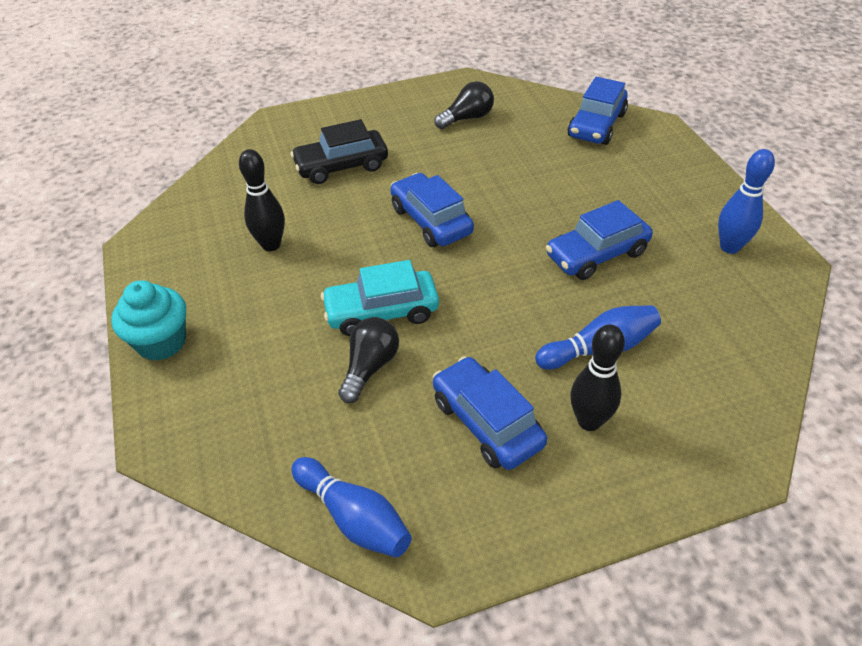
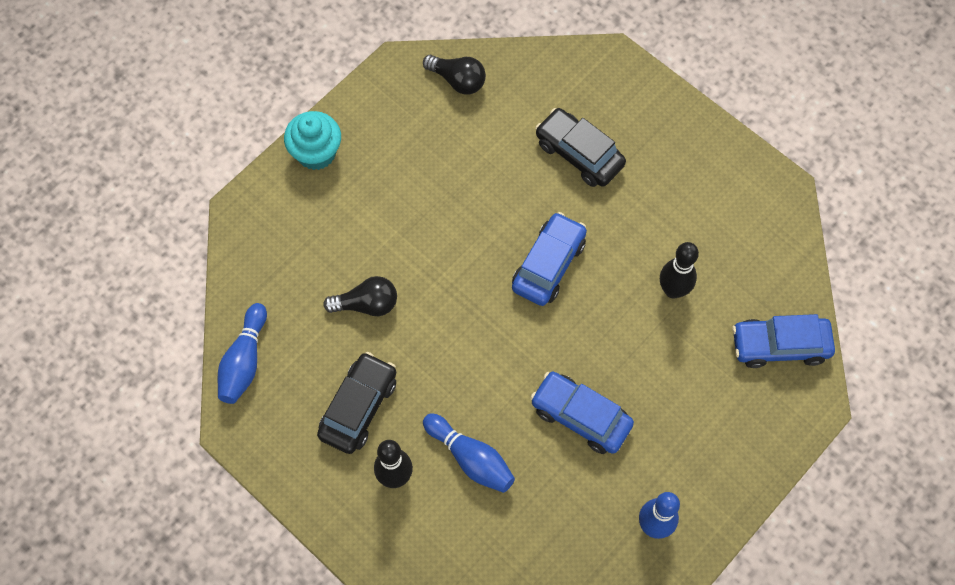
camera: 60 degrees right, 20 degrees up
black bowling pin [239,149,285,251] -> black bowling pin moved to [660,242,699,299]
turquoise car [321,260,439,336] -> none
blue car [433,356,547,470] -> black car [317,352,396,454]
black light bulb [434,81,494,129] -> black light bulb moved to [423,55,486,95]

